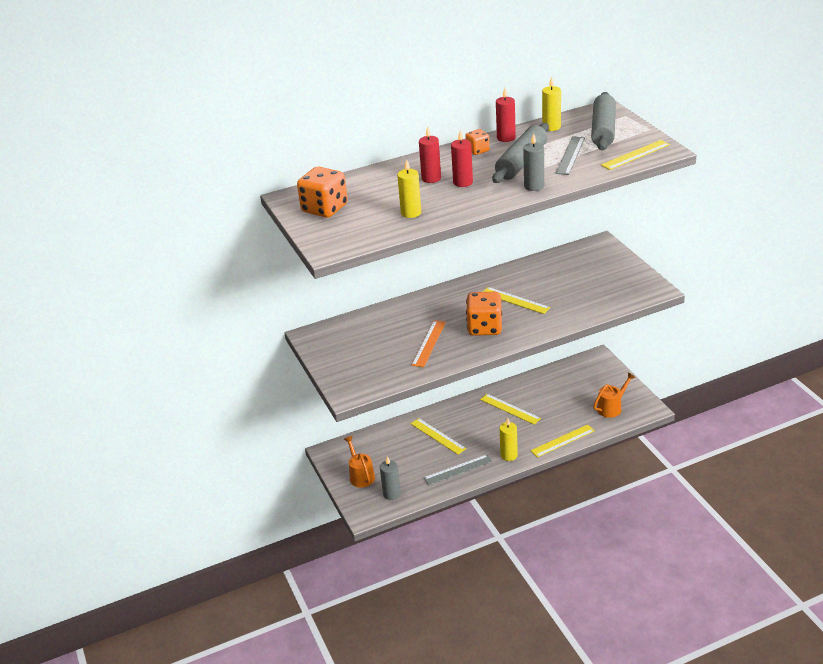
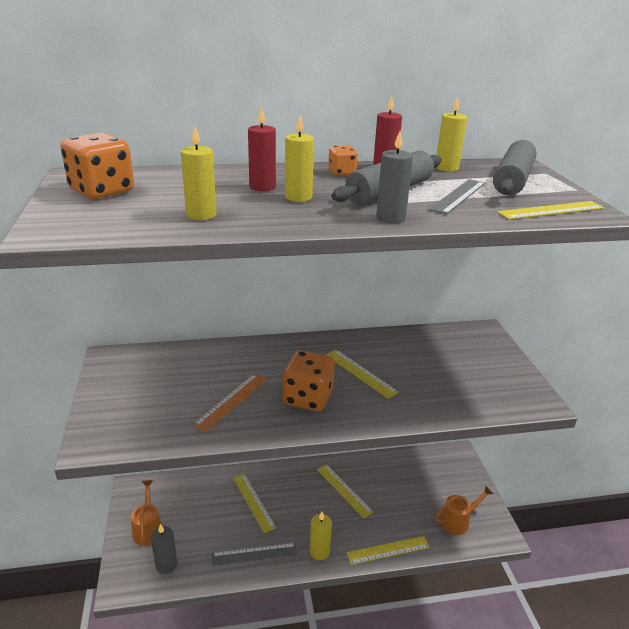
camera: 10 degrees right, 5 degrees down
red candle [451,130,473,187] -> yellow candle [285,115,314,202]

